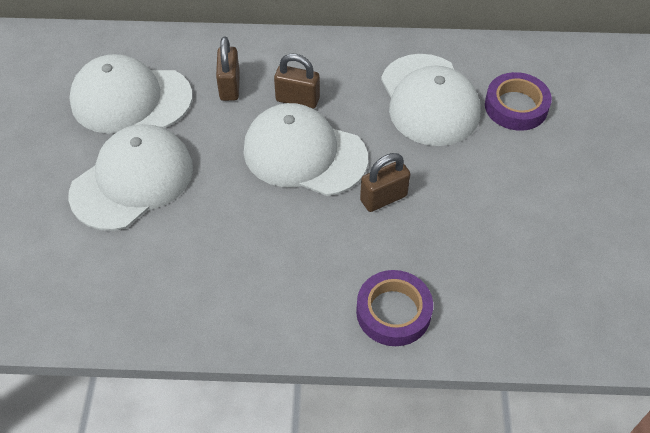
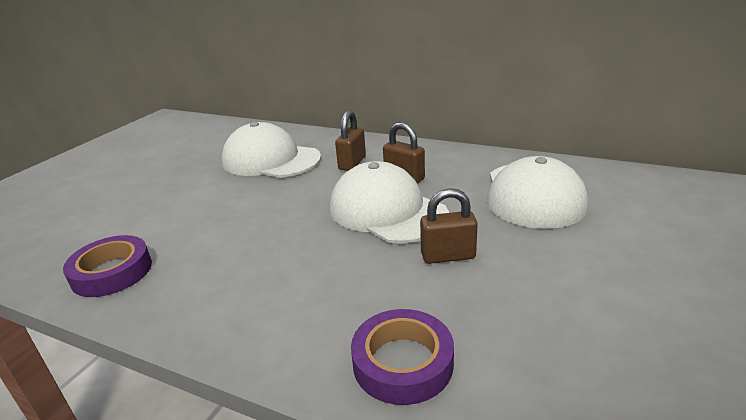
camera: 25 degrees right, 25 degrees down
white cap [69,124,193,231] -> none
purple tape [485,72,552,131] -> purple tape moved to [63,235,152,297]

